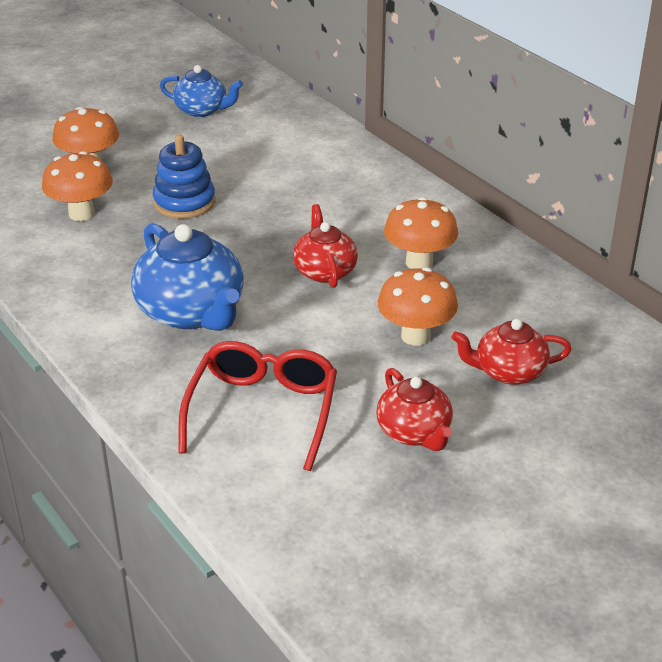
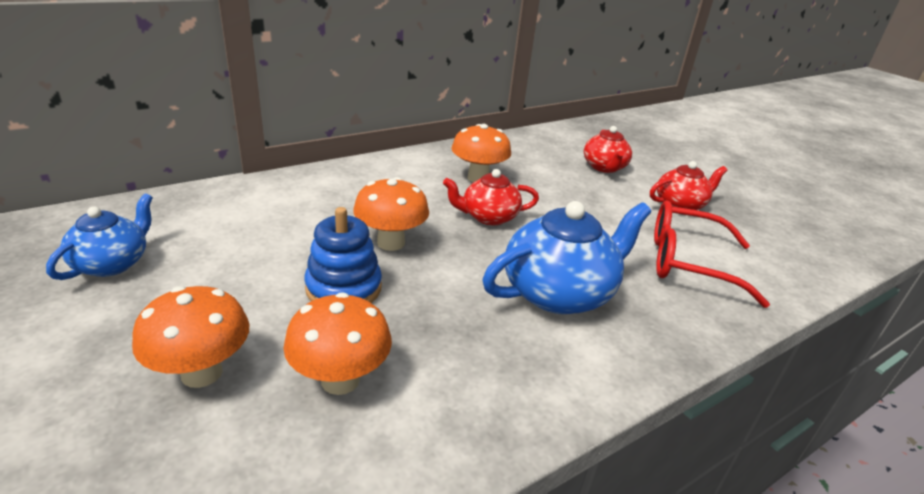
camera: 90 degrees left, 5 degrees down
orange mushroom [378,267,458,346] -> orange mushroom moved to [353,177,429,251]

